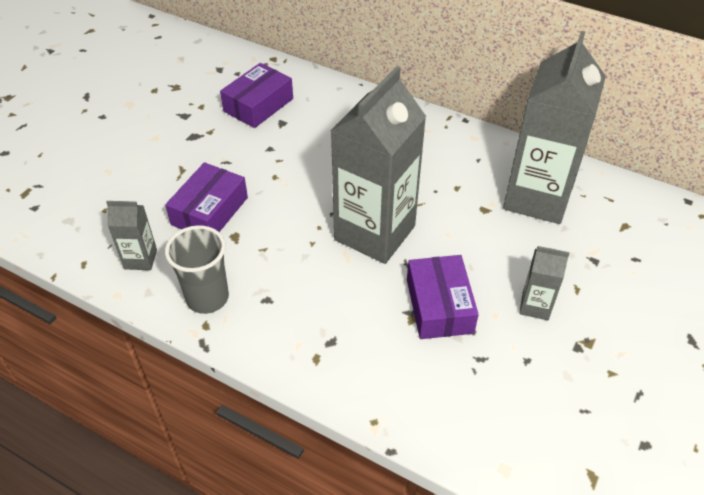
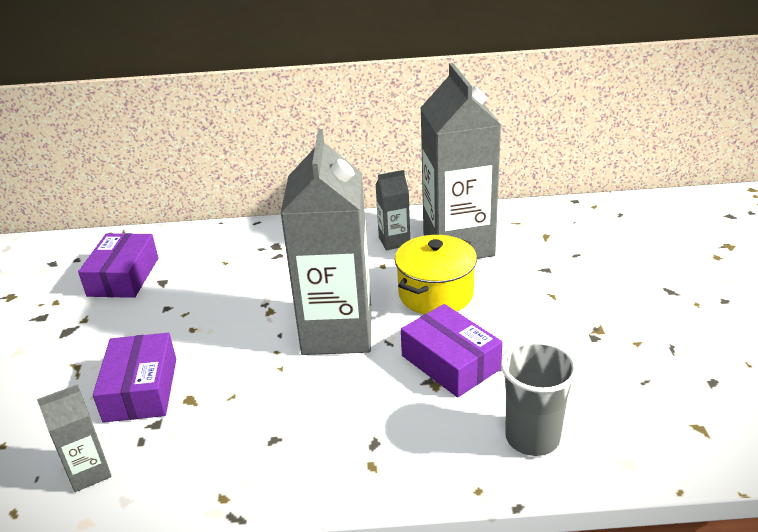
camera: 30 degrees left, 15 degrees down
grey cup [165,225,229,314] -> grey cup moved to [501,340,578,456]
grey carton [519,246,570,320] -> grey carton moved to [376,170,410,250]
none -> yellow pot [395,235,477,314]

